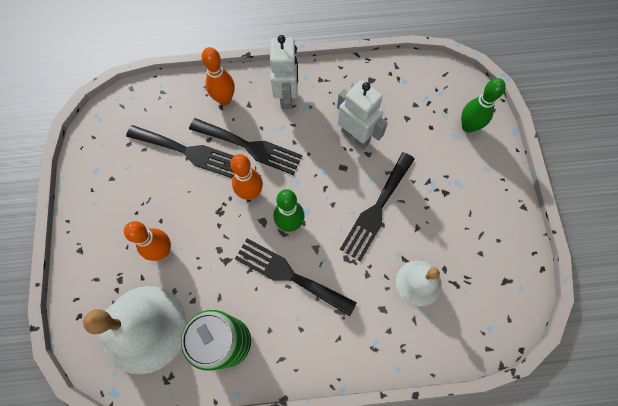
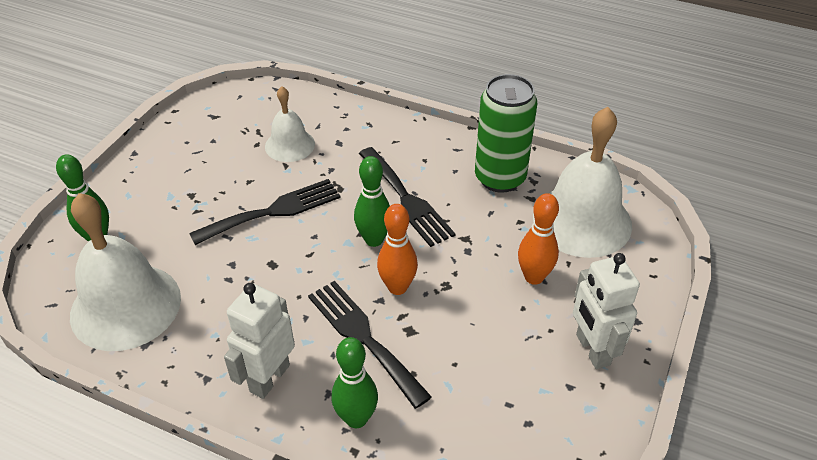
camera: 150 degrees left, 25 degrees down
black fork [126,125,234,178] -> none
orange bowling pin [202,47,235,105] -> green bowling pin [332,337,378,428]
white robot [337,80,388,149] -> white robot moved to [573,253,640,369]
none -> white bell [70,193,181,351]

